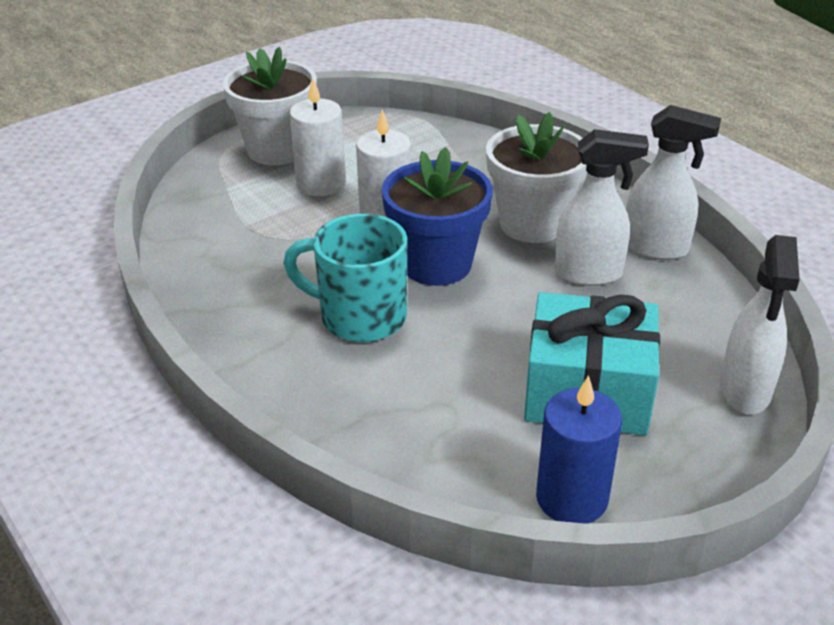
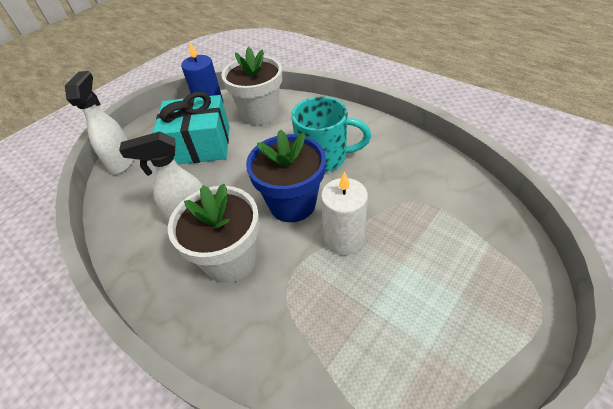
camera: 170 degrees right, 10 degrees up
white flower pot [223,47,317,165] -> white flower pot moved to [221,47,282,125]
white candle [289,79,346,196] -> none
white spray bottle [626,105,721,260] -> none

